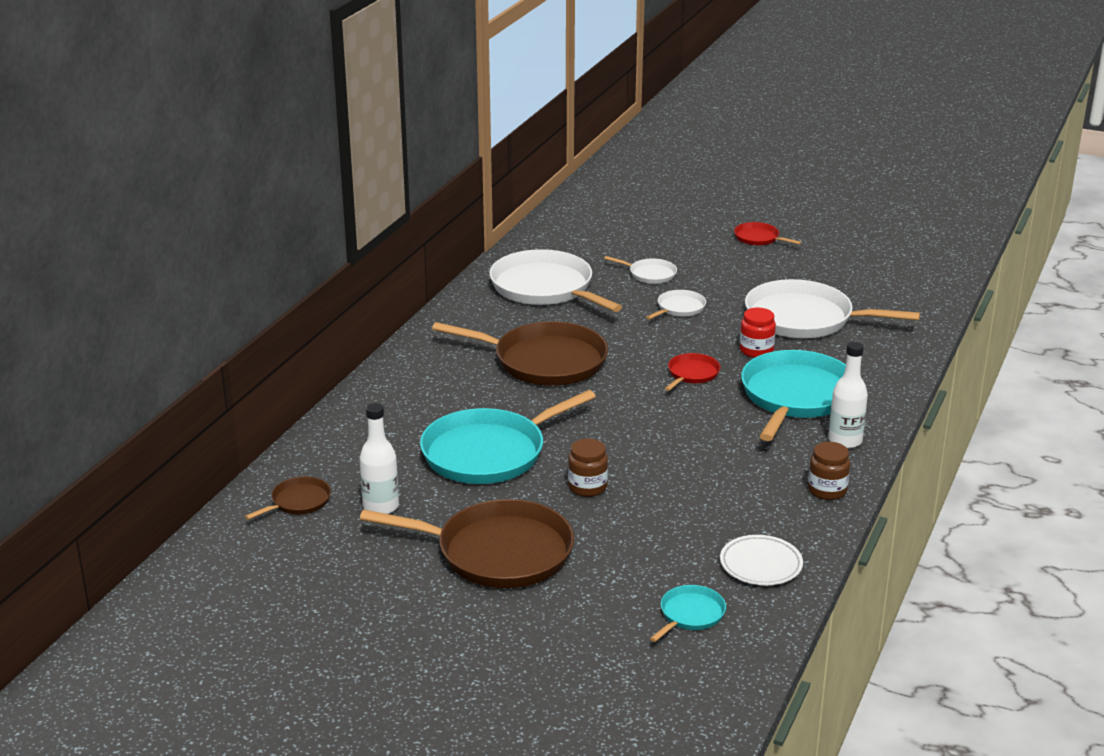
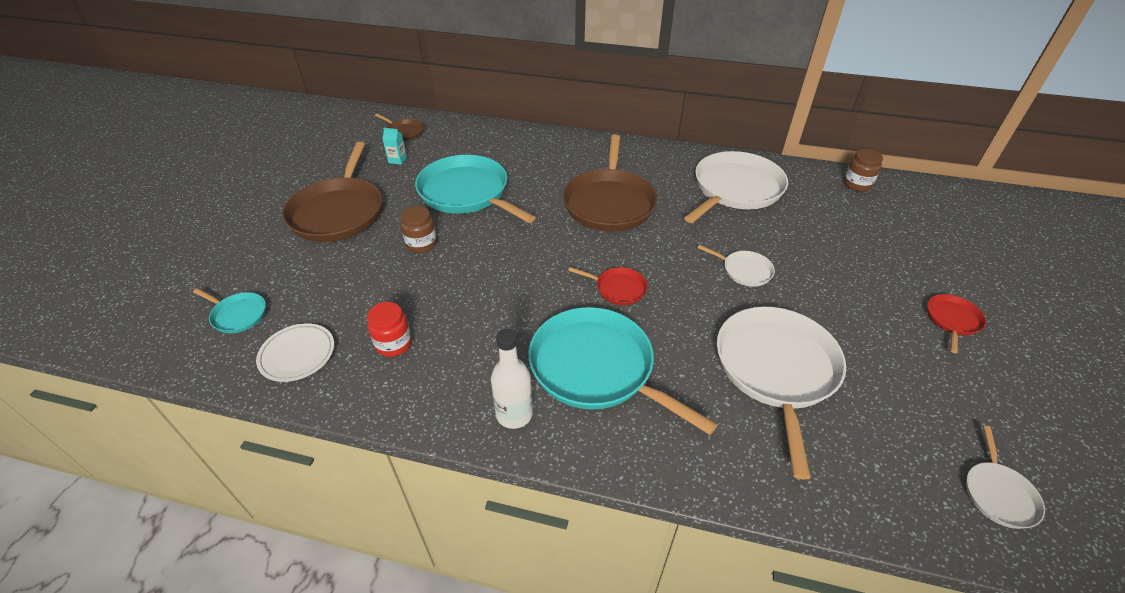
camera: 80 degrees right, 15 degrees up
white bottle [360,403,399,514] -> turquoise carton [383,128,407,165]
white pan [604,256,677,284] -> white pan moved to [966,426,1045,529]
red jar [740,308,776,358] -> red jar moved to [367,302,412,357]
turquoise pan [741,350,846,441] -> turquoise pan turned 150 degrees counterclockwise [528,307,718,435]
brown jar [808,442,850,500] -> brown jar moved to [844,149,883,192]

